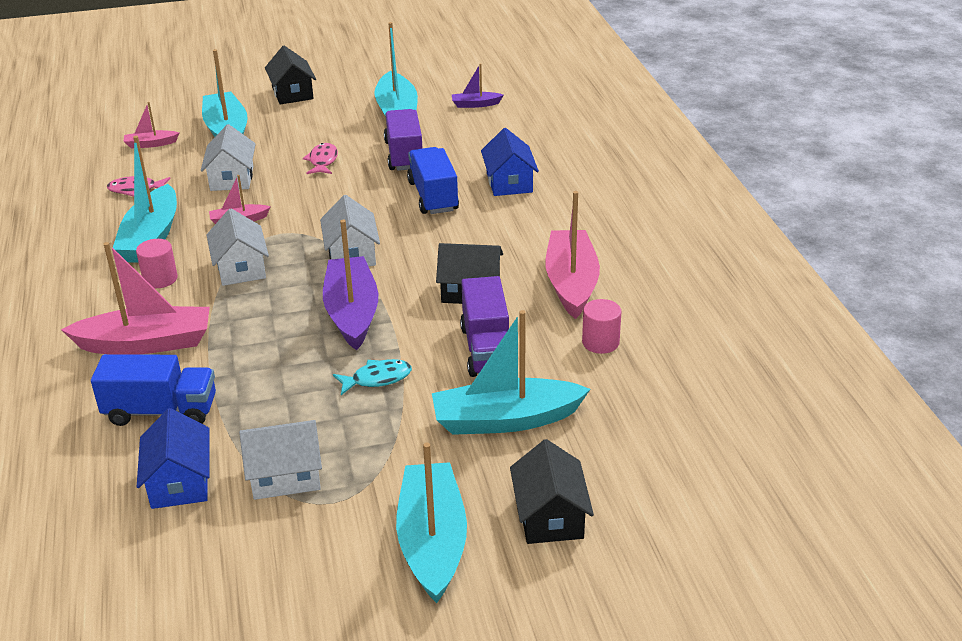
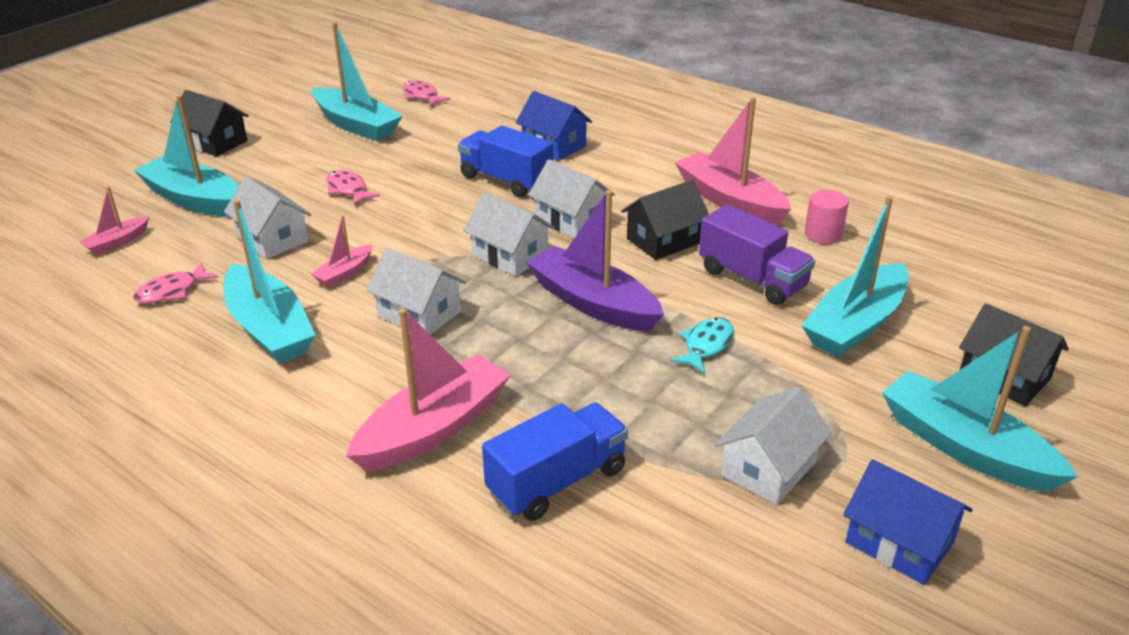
camera: 40 degrees left, 0 degrees up
pink cylinder [136,239,178,288] -> none
blue house [137,408,210,509] -> blue house moved to [843,459,973,585]
purple truck [384,109,422,171] -> none
purple boat [452,63,504,108] -> pink fish [403,80,451,106]
none -> white house [528,159,615,238]

